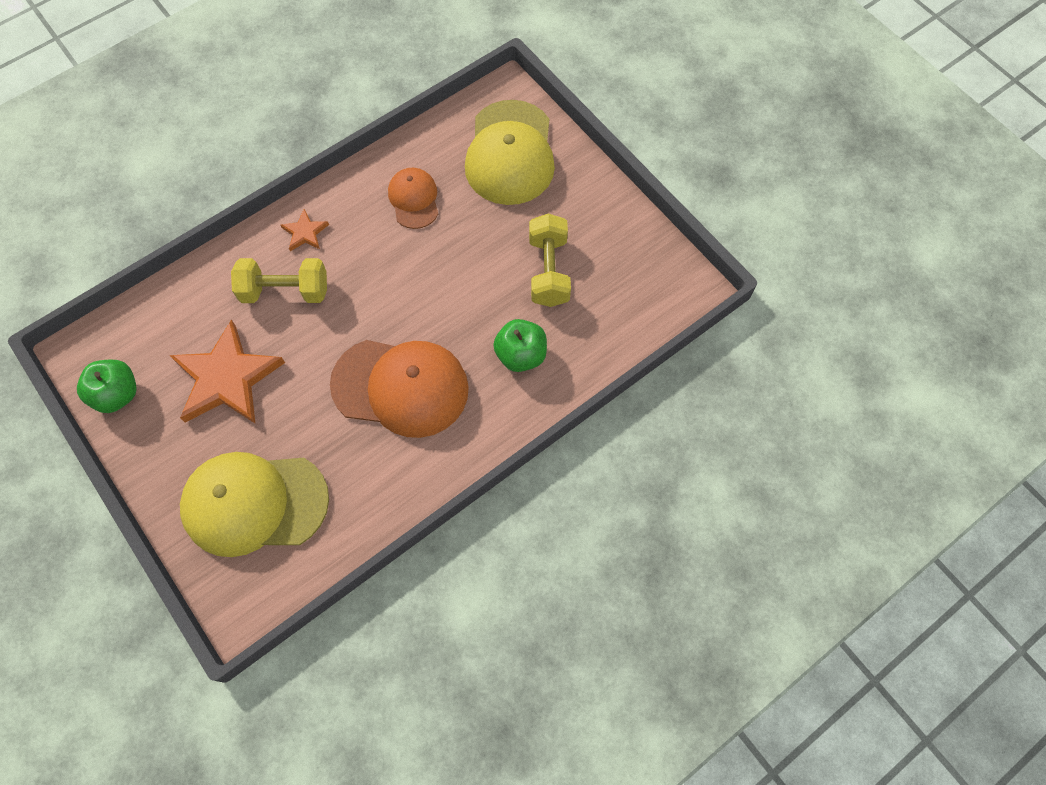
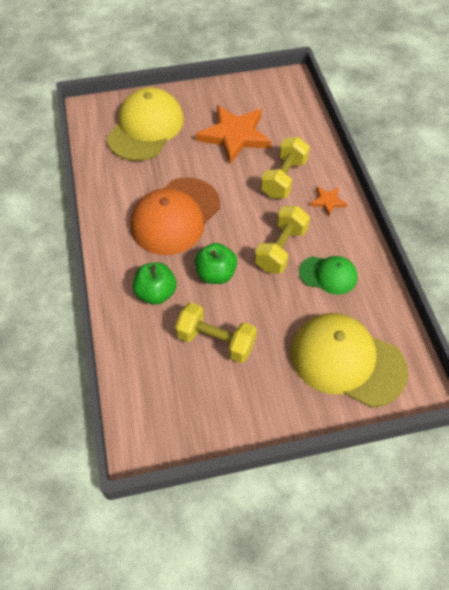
camera: 115 degrees right, 10 degrees down
green apple [77,360,137,413] -> green apple moved to [195,243,237,284]
orange cap [388,168,438,229] -> green cap [299,256,357,295]
none -> yellow dumbbell [255,206,310,274]

